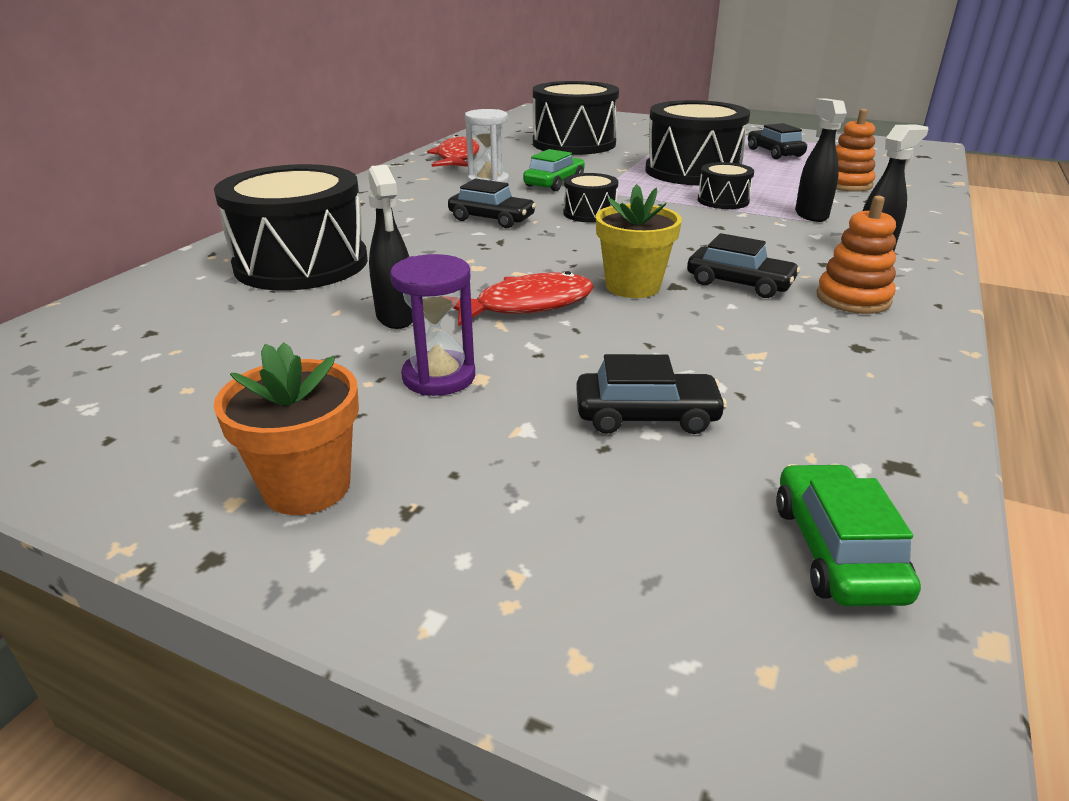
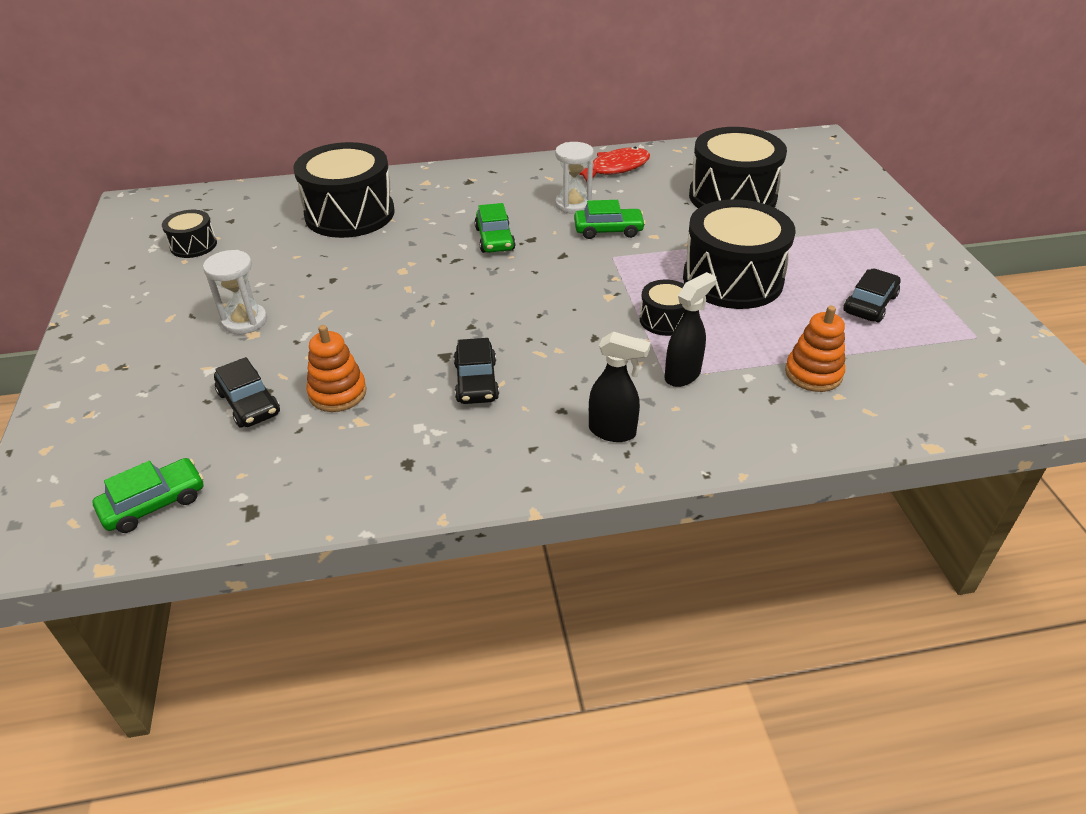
camera: 55 degrees right, 10 degrees up
orange flower pot [214,342,359,515] -> none
black spray bottle [368,165,413,329] -> none
purple hourglass [390,254,475,396] -> white hourglass [203,250,267,334]
black car [448,179,536,228] -> green car [475,203,516,253]
red fish [453,271,594,327] -> none
black drum [563,173,618,223] -> black drum moved to [162,210,217,258]
yellow flower pot [596,184,682,298] -> none
orange stacking toy [816,196,896,314] -> orange stacking toy moved to [306,325,367,412]

